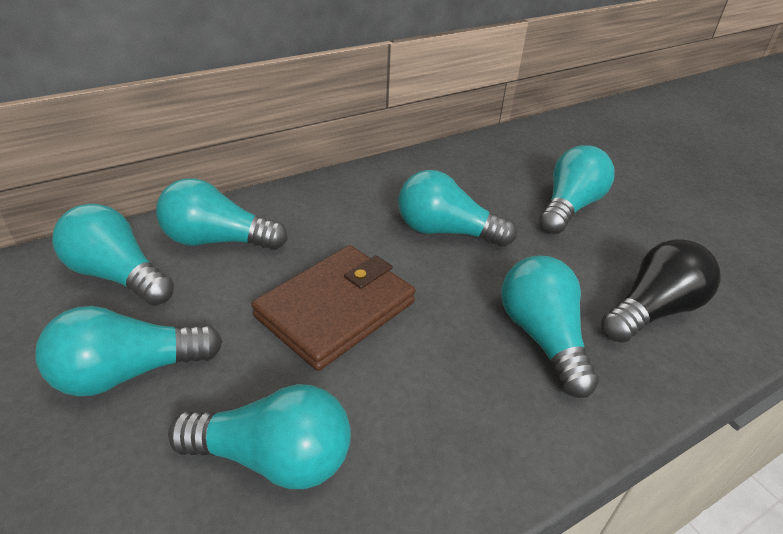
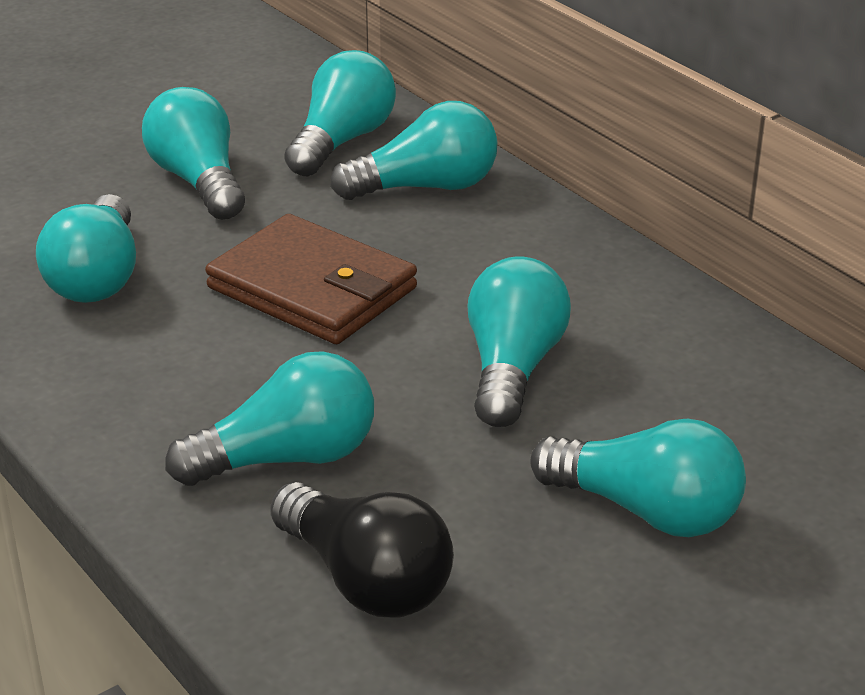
camera: 85 degrees right, 5 degrees down
turquoise light bulb [156,178,288,250] -> turquoise light bulb turned 75 degrees clockwise [330,101,498,200]

